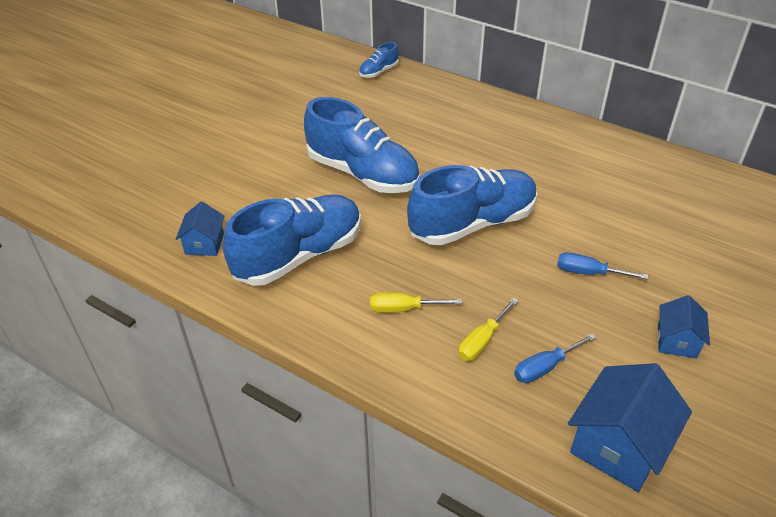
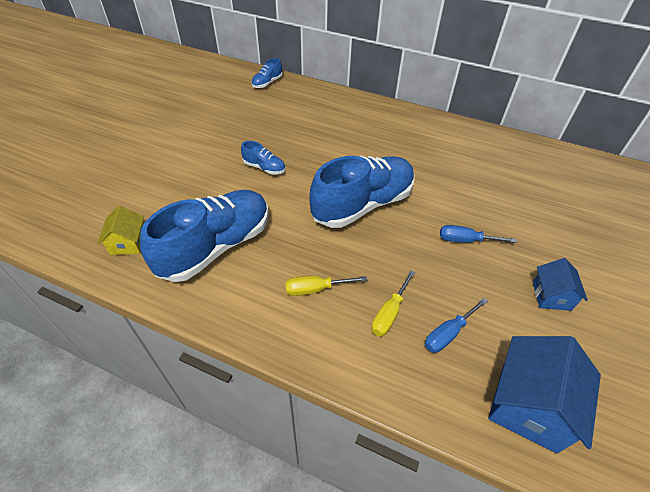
camera: 10 degrees left, 5 degrees up
blue house [176,202,225,256] -> yellow house [98,206,144,255]
blue shoe [304,97,420,193] -> blue shoe [241,141,286,175], size x0.44

